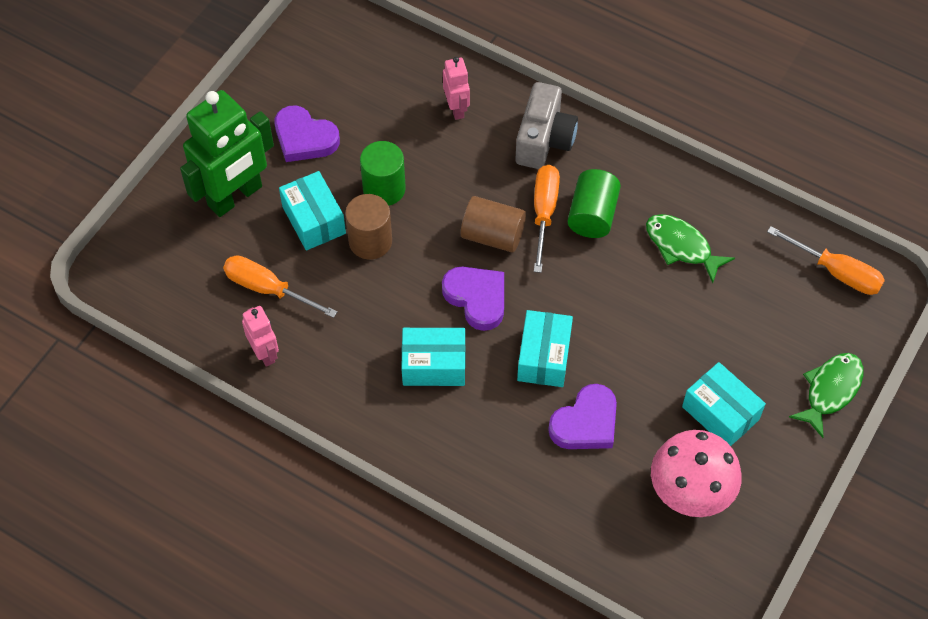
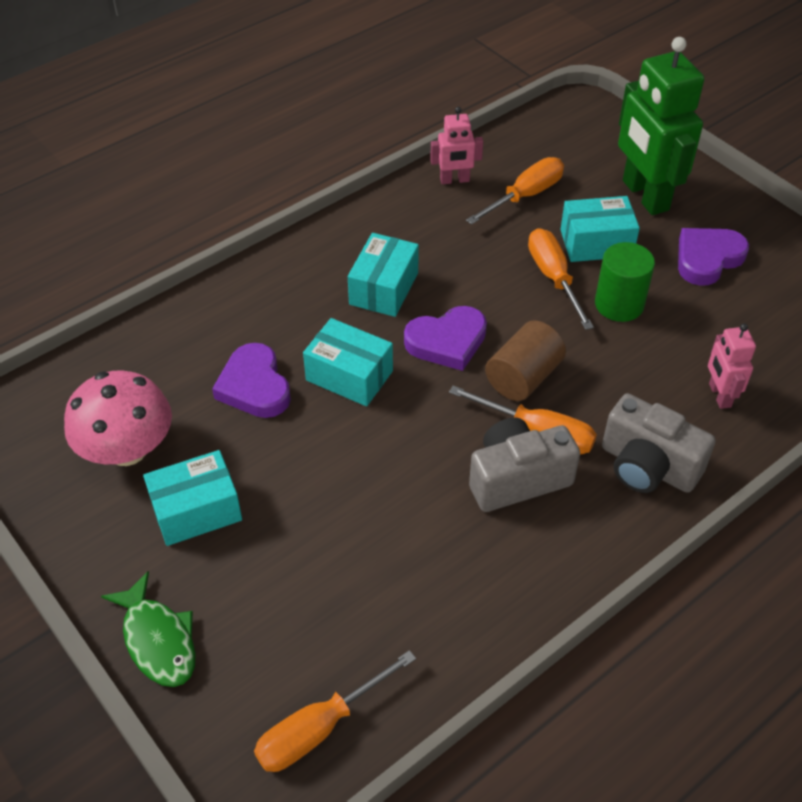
camera: 110 degrees right, 10 degrees down
brown cylinder [345,194,392,260] -> orange screwdriver [528,228,594,330]
pink robot [443,57,470,120] -> pink robot turned 75 degrees clockwise [708,323,756,409]
green cylinder [567,169,621,238] -> grey camera [469,418,580,512]
green fish [646,214,735,283] -> none

